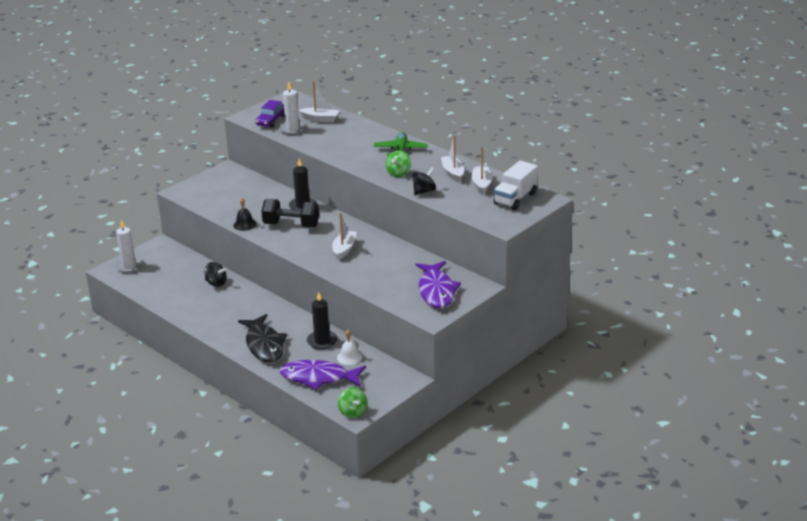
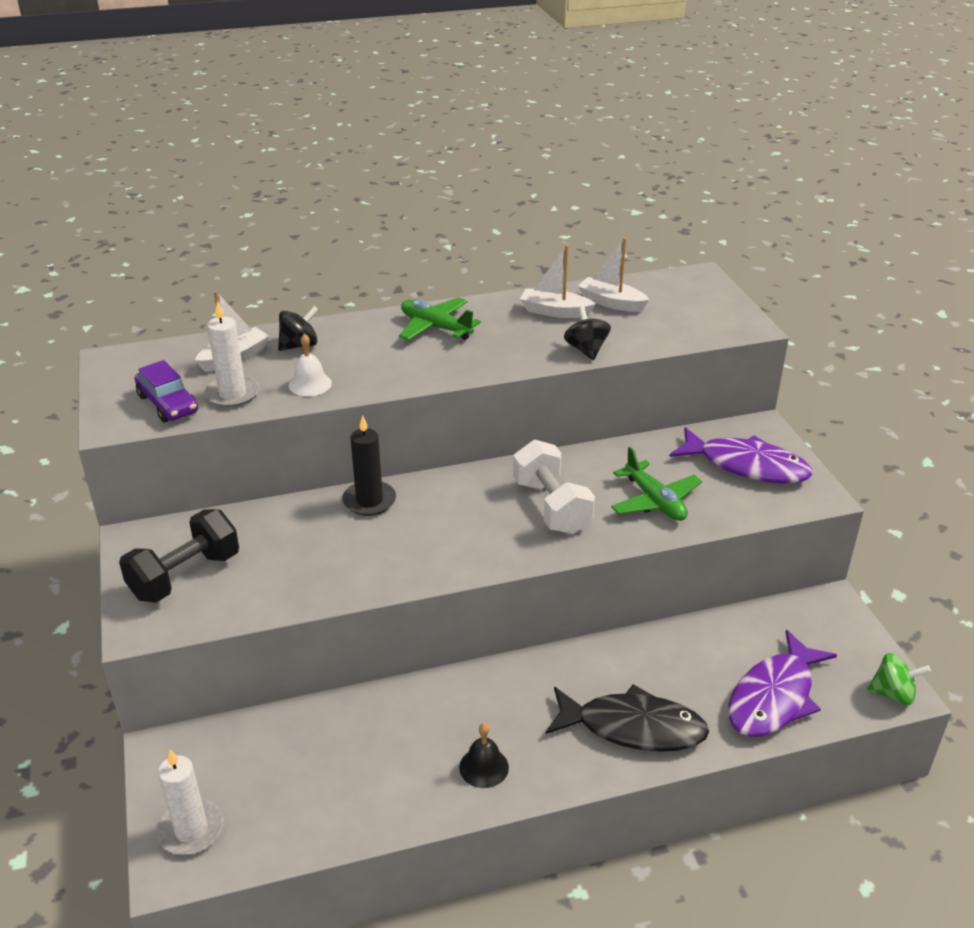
camera: 60 degrees left, 5 degrees up
black spinning top [204,262,227,287] -> black spinning top moved to [278,306,319,351]
black bell [233,198,256,231] -> black bell moved to [459,723,509,788]
black dumbbell [261,199,319,228] -> black dumbbell moved to [119,509,239,603]
black candle [307,292,338,349] -> none
white boat [332,213,357,260] -> white dumbbell [513,440,595,534]
white bell [337,330,362,365] -> white bell moved to [289,334,332,396]
green spinning top [386,150,411,177] -> none
white truck [494,161,538,210] -> none
none -> green plane [611,447,702,521]

